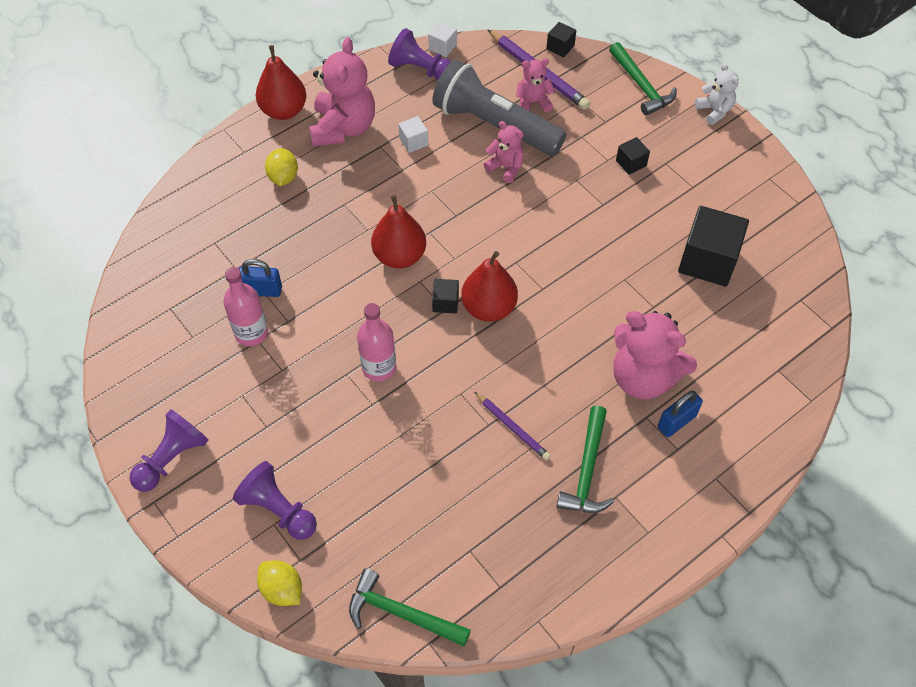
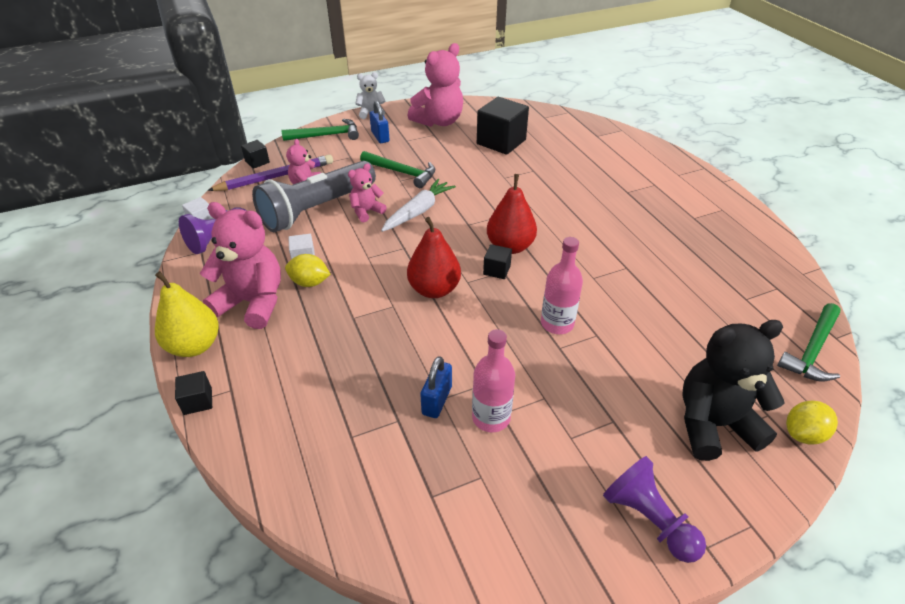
camera: 75 degrees left, 15 degrees down
purple pawn [233,461,317,540] -> black teddy bear [682,320,784,461]
red pear [256,45,307,120] -> yellow pear [155,271,219,357]
yellow lemon [265,148,298,186] -> yellow lemon moved to [285,254,330,287]
purple pencil [475,392,551,461] -> none
green hammer [556,406,614,513] -> green hammer moved to [360,151,435,188]
pink teddy bear [613,311,697,400] -> pink teddy bear moved to [408,43,463,127]
black cube [616,137,650,175] -> black cube moved to [175,371,212,415]
blue padlock [658,391,703,437] -> blue padlock moved to [369,101,390,143]
none -> white carrot [381,179,456,232]

